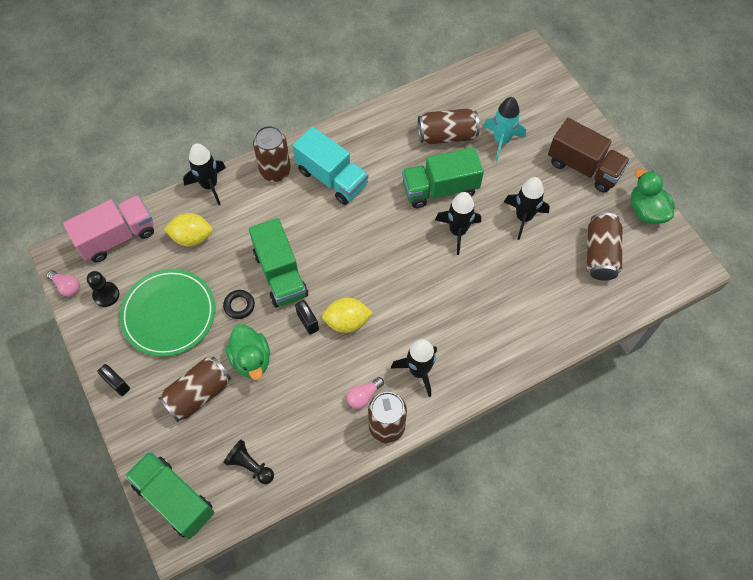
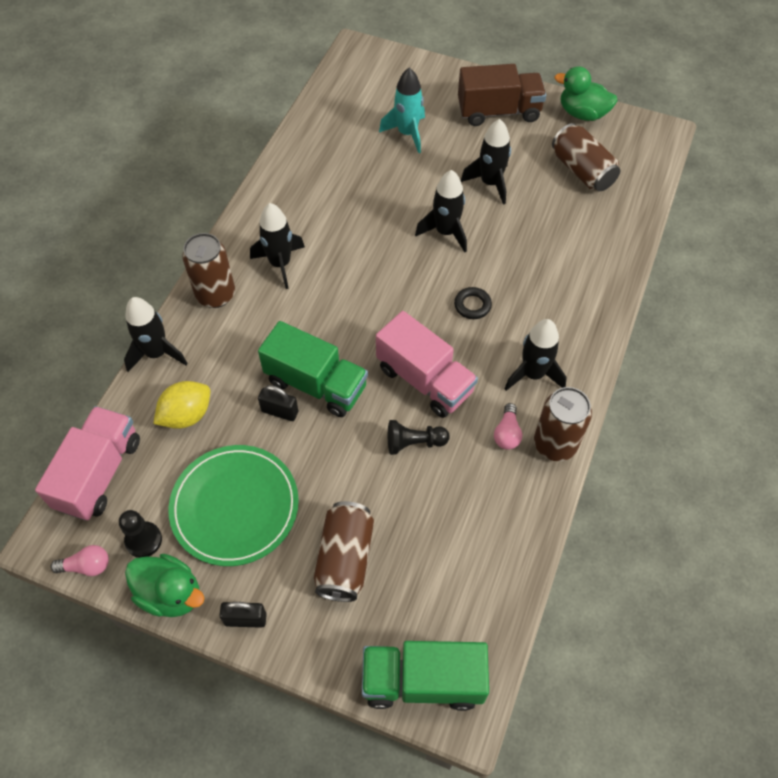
camera: 40 degrees left, 5 degrees down
black ring [223,290,255,319] -> black ring moved to [454,287,492,319]
black pawn [223,440,274,484] -> black pawn moved to [388,420,450,455]
green duck [226,324,270,380] -> green duck moved to [125,554,204,617]
turquoise truck [293,126,368,205] -> black rocket [250,203,305,289]
black padlock [295,300,319,335] -> black padlock moved to [258,385,298,421]
yellow lemon [322,298,373,333] -> pink truck [376,311,478,418]
green truck [402,147,484,208] -> none
brown can [418,108,480,144] -> none

